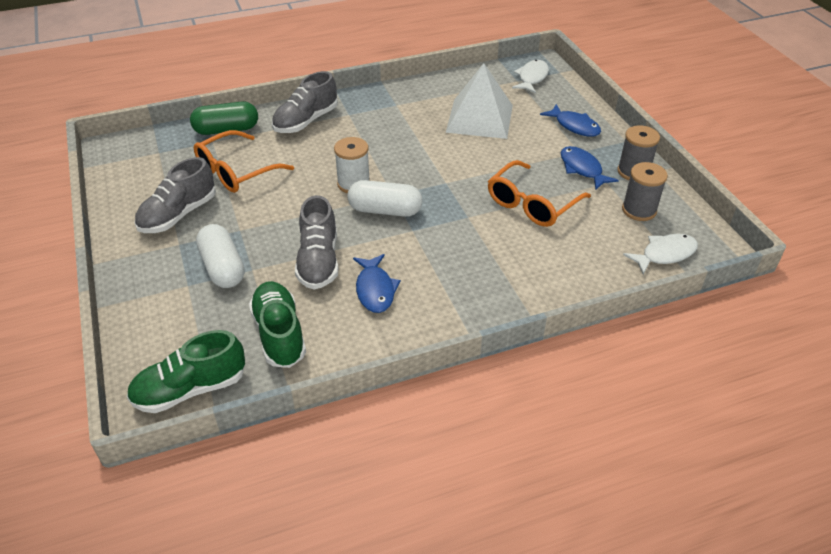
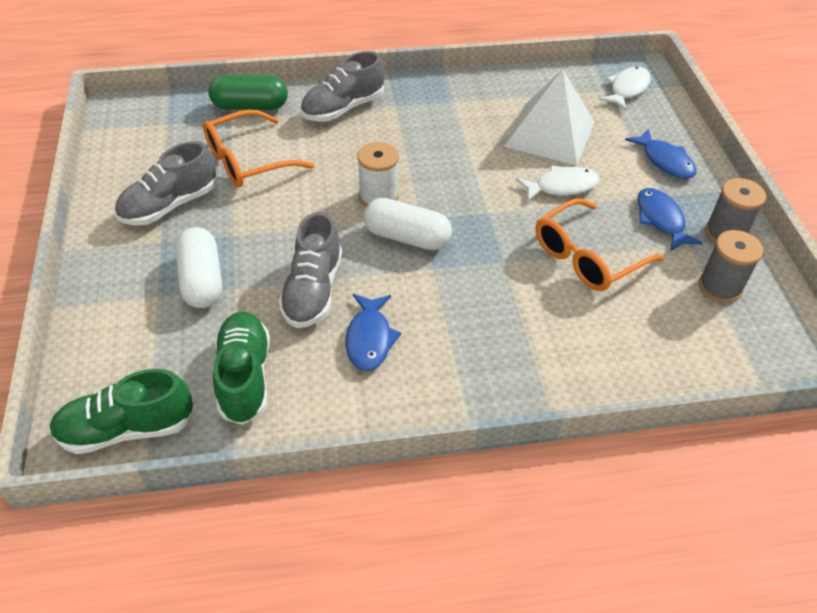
camera: 10 degrees right, 5 degrees up
white fish [623,234,698,274] -> white fish moved to [516,165,600,201]

